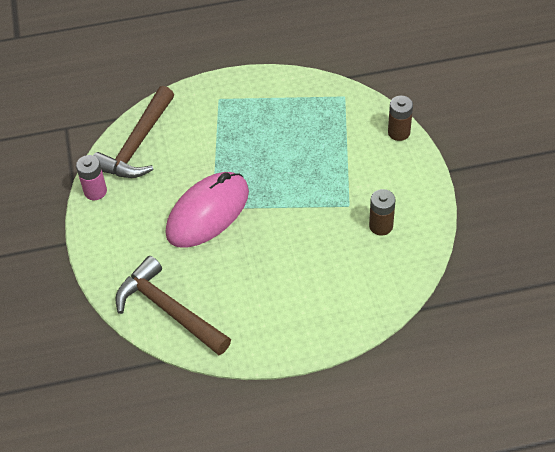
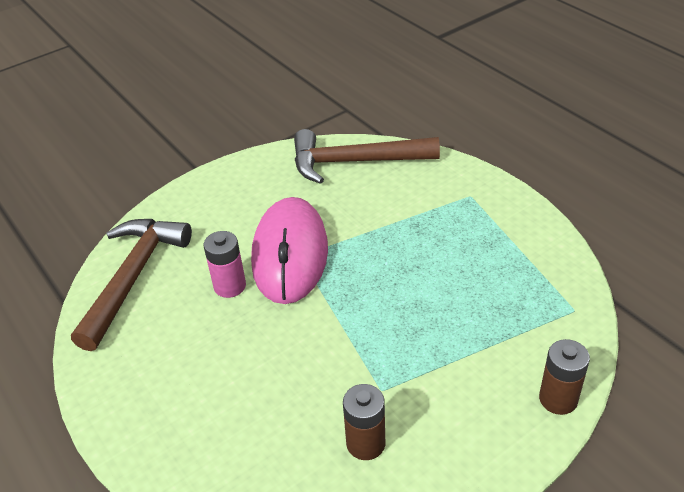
camera: 65 degrees right, 10 degrees down
pink battery [76,155,107,200] -> pink battery moved to [204,231,246,298]
pink mouse [166,172,249,248] -> pink mouse turned 75 degrees clockwise [251,197,328,304]

